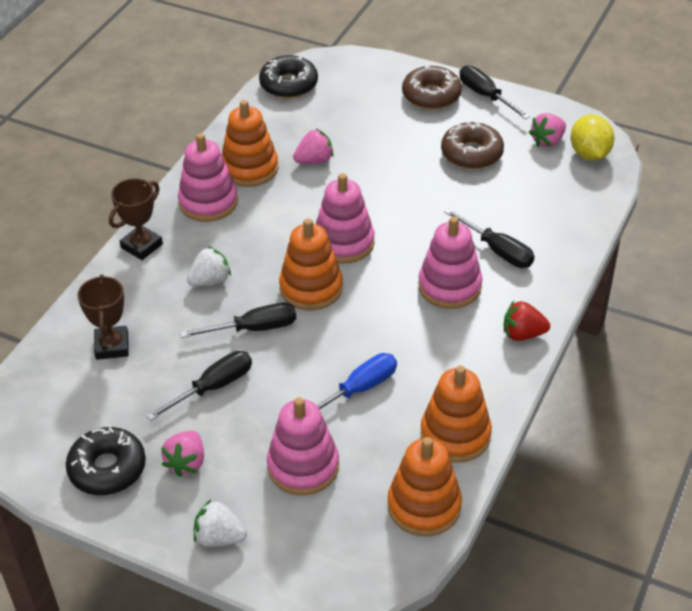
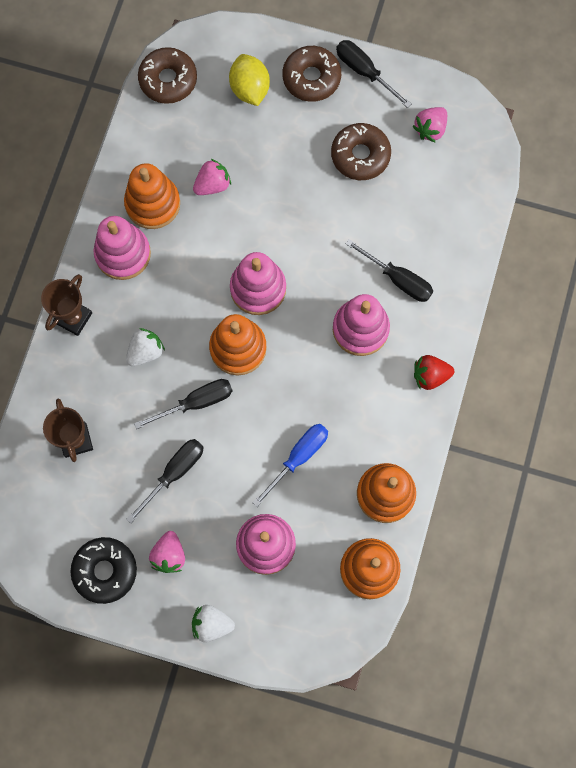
camera: 10 degrees left, 30 degrees up
black donut [259,55,318,98] -> brown donut [138,47,197,104]
yellow lemon [571,115,614,161] -> yellow lemon moved to [229,54,270,106]

